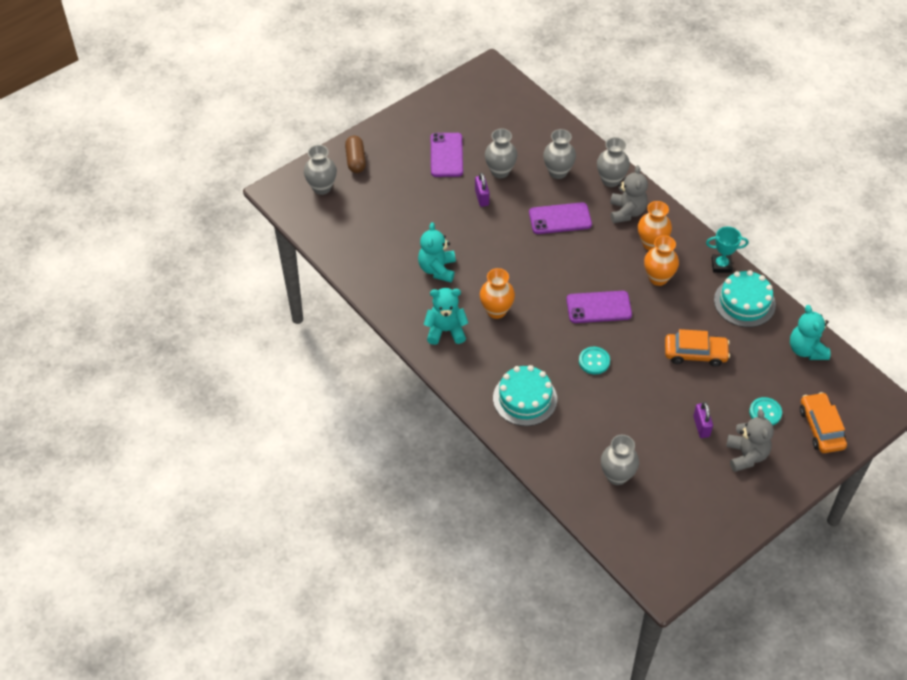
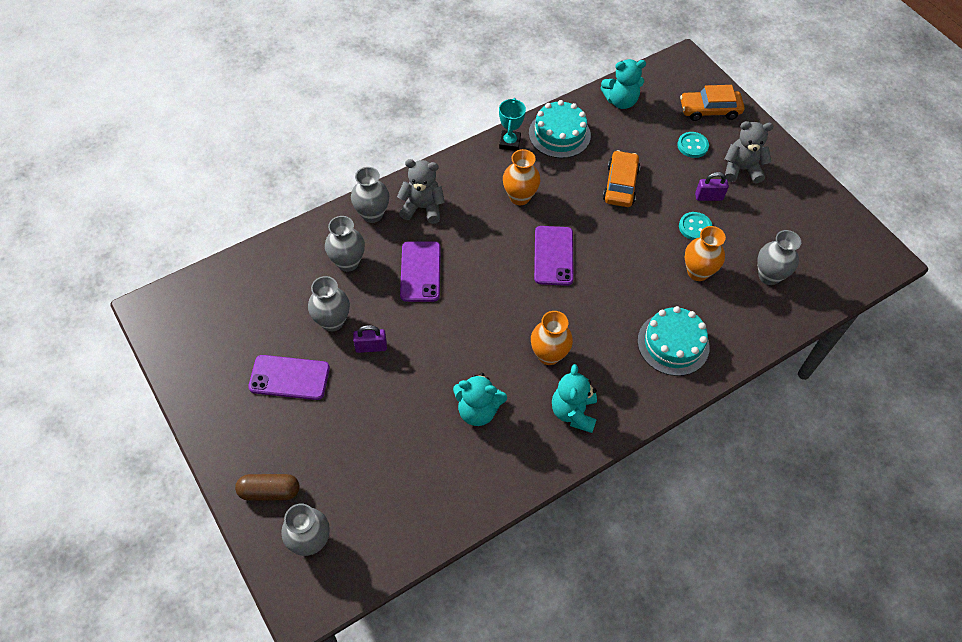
camera: 85 degrees left, 5 degrees up
turquoise button [579,347,610,374] -> turquoise button moved to [679,212,712,240]
orange vase [638,201,672,250] -> orange vase moved to [685,226,726,281]

